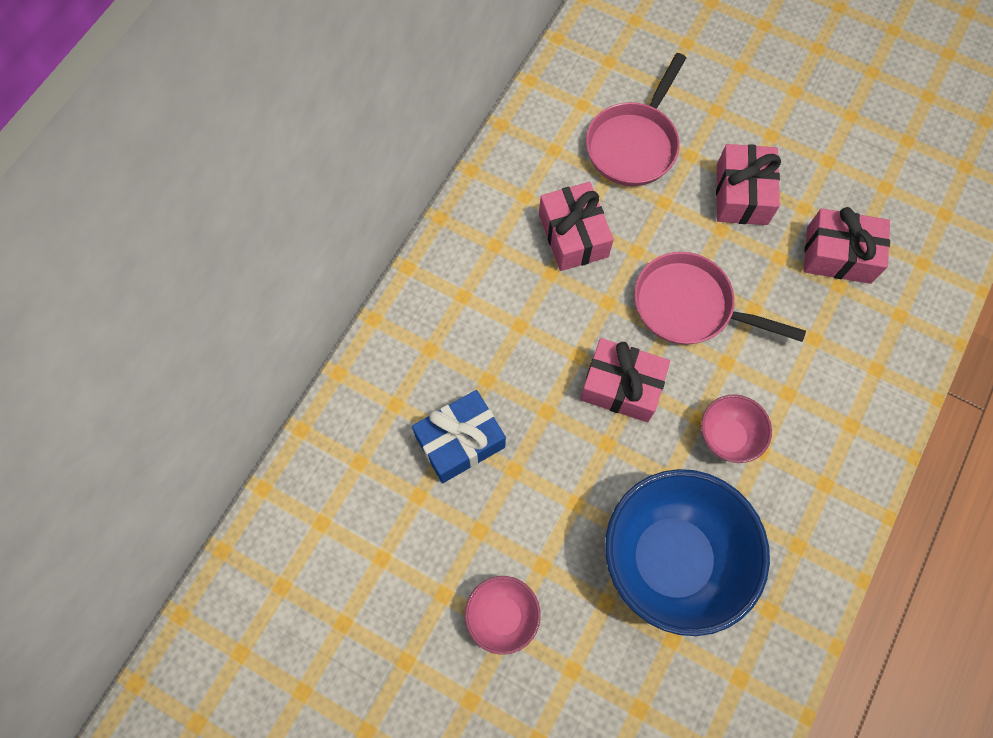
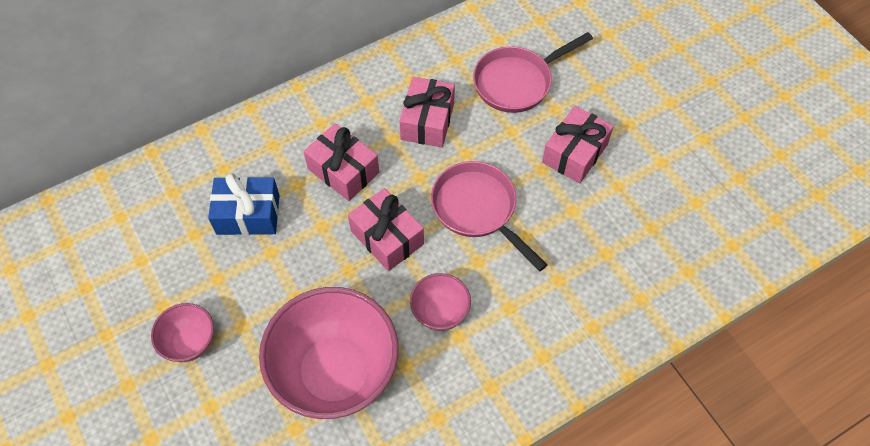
camera: 30 degrees right, 10 degrees down
blue bowl [605,469,770,636] -> pink bowl [259,287,399,419]
pink gift [804,207,890,284] -> pink gift moved to [304,123,379,201]

